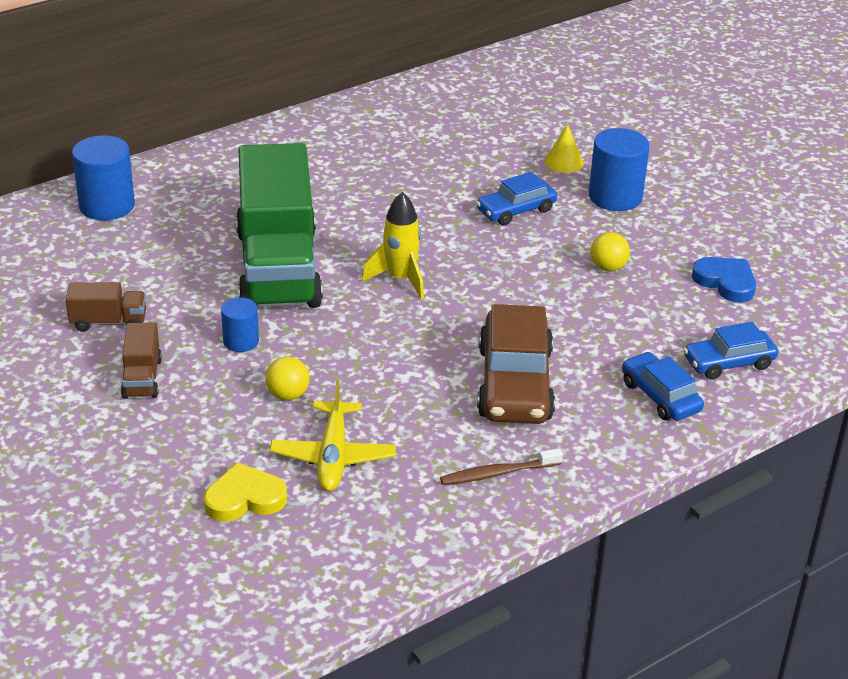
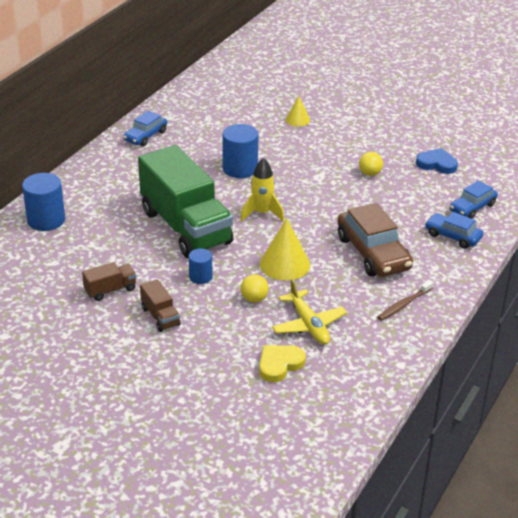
camera: 25 degrees left, 0 degrees up
blue car [476,172,557,226] -> blue car moved to [123,111,167,146]
blue cylinder [589,128,650,211] -> blue cylinder moved to [222,124,258,178]
none -> yellow cone [260,218,310,280]

